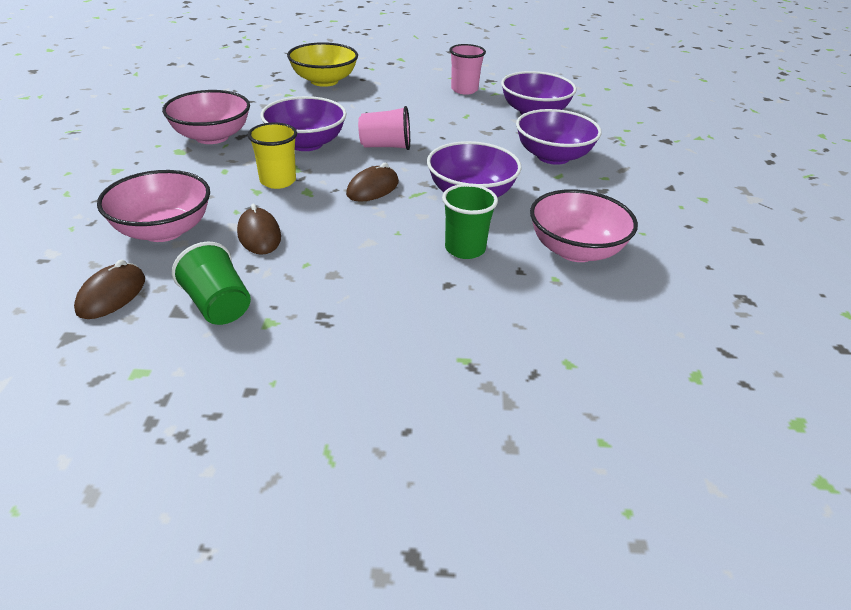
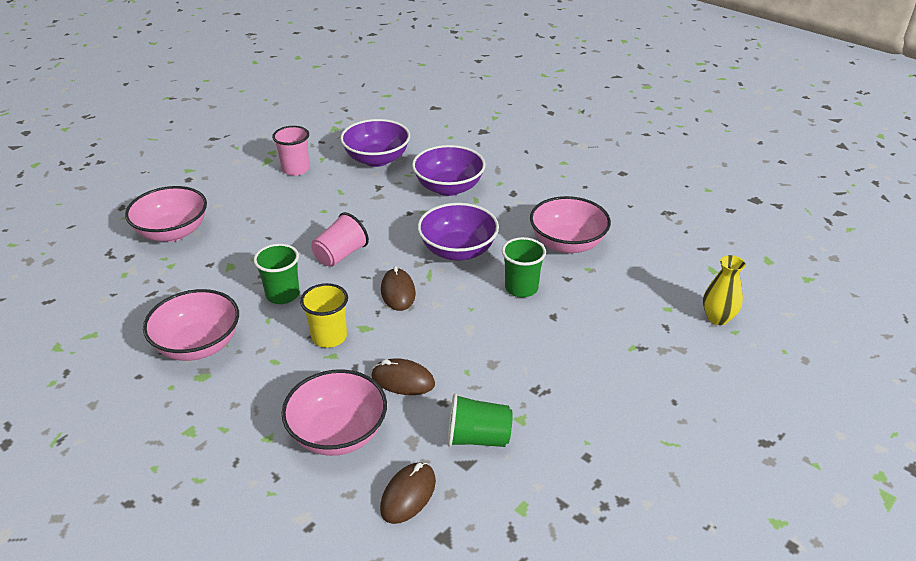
camera: 50 degrees left, 0 degrees up
brown mouse [74,260,145,319] -> brown mouse turned 60 degrees clockwise [380,462,436,524]
purple bowl [260,96,347,151] -> green cup [253,244,300,304]
yellow bowl [287,42,358,87] -> pink bowl [125,186,207,242]
none -> yellow vase [703,255,745,325]

